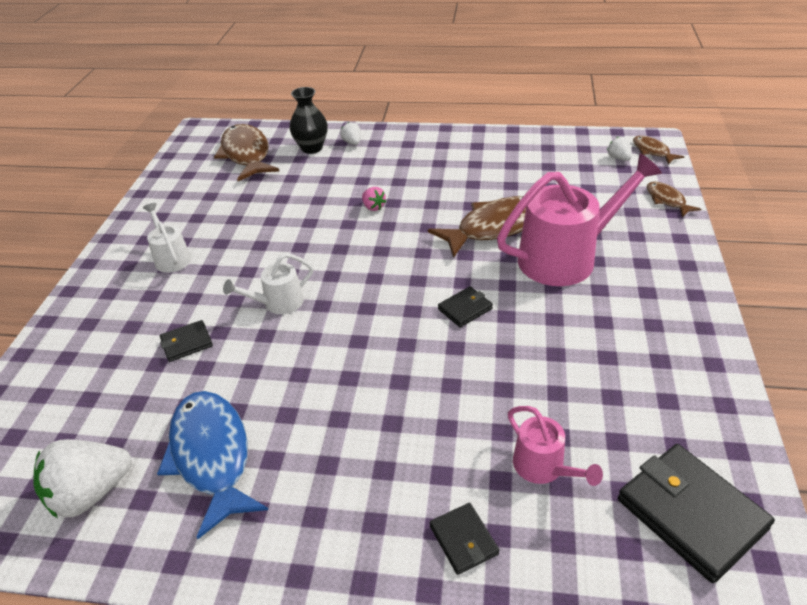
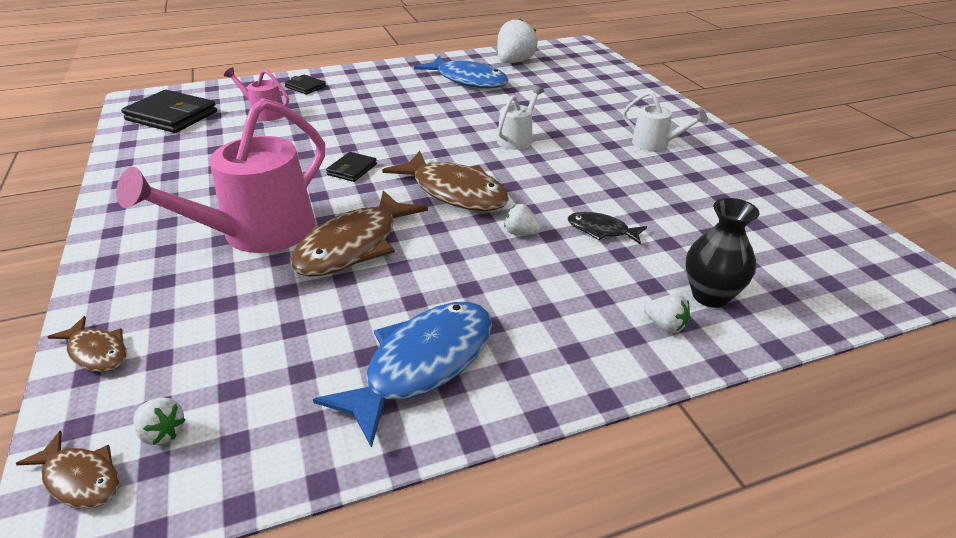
camera: 150 degrees right, 5 degrees down
black wallet [160,320,213,362] -> none
brown fish [214,124,279,181] -> brown fish moved to [382,151,509,211]
pink strawberry [362,187,386,211] -> white strawberry [504,204,542,235]
none -> blue fish [313,302,492,448]
none -> black fish [568,212,647,245]

